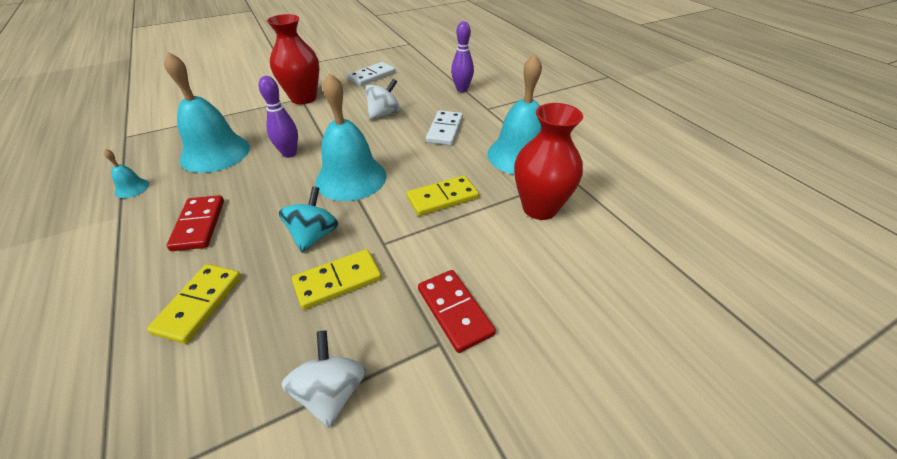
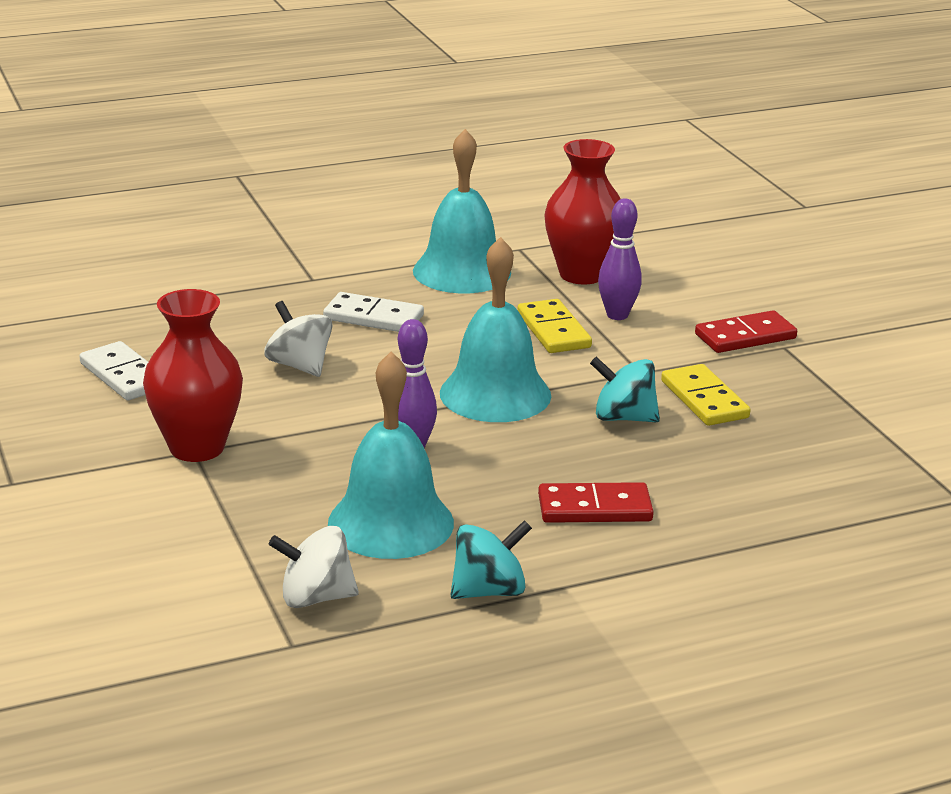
camera: 85 degrees left, 15 degrees down
turquoise bell [104,149,149,198] -> turquoise spinning top [450,520,532,599]
yellow domino [147,264,241,344] -> none
white spinning top [281,330,366,428] -> white spinning top moved to [269,526,359,608]
purple bowling pin [451,21,474,92] -> purple bowling pin moved to [598,198,642,320]

